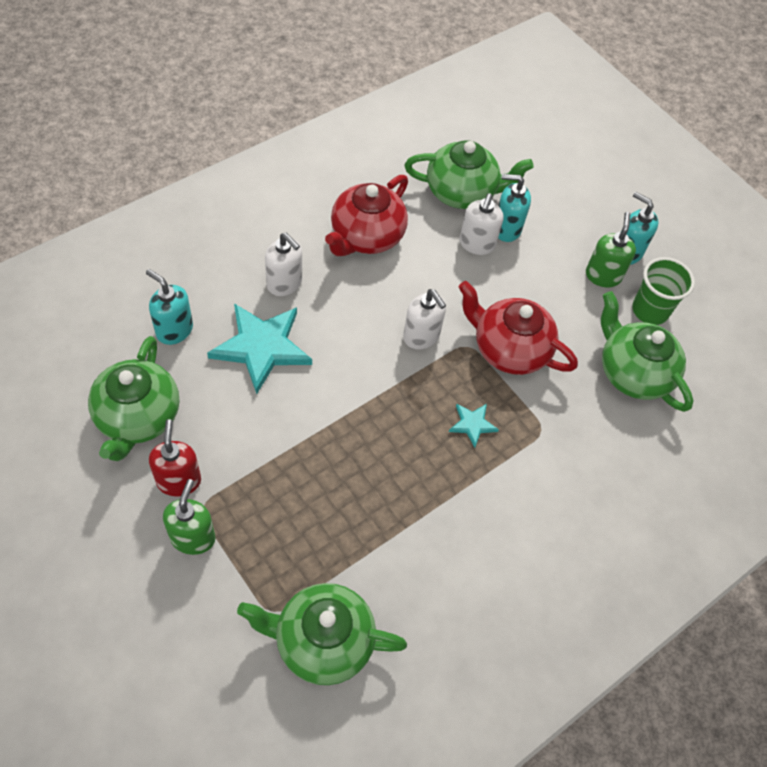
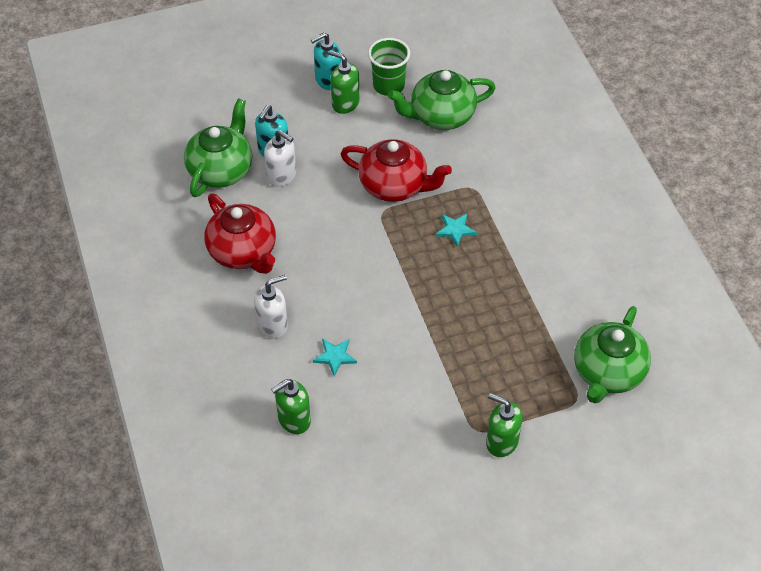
camera: 65 degrees left, 5 degrees down
green teapot [88,336,179,461] -> none
turquoise soap dispenser [146,269,193,345] -> green soap dispenser [271,379,311,434]
red soap dispenser [149,419,201,497] -> none
turquoise star [207,303,312,394] -> turquoise star [313,339,357,376], size x0.47
white soap dispenser [403,289,446,350] -> none
red teapot [458,281,578,375] -> red teapot turned 120 degrees counterclockwise [340,139,452,202]

